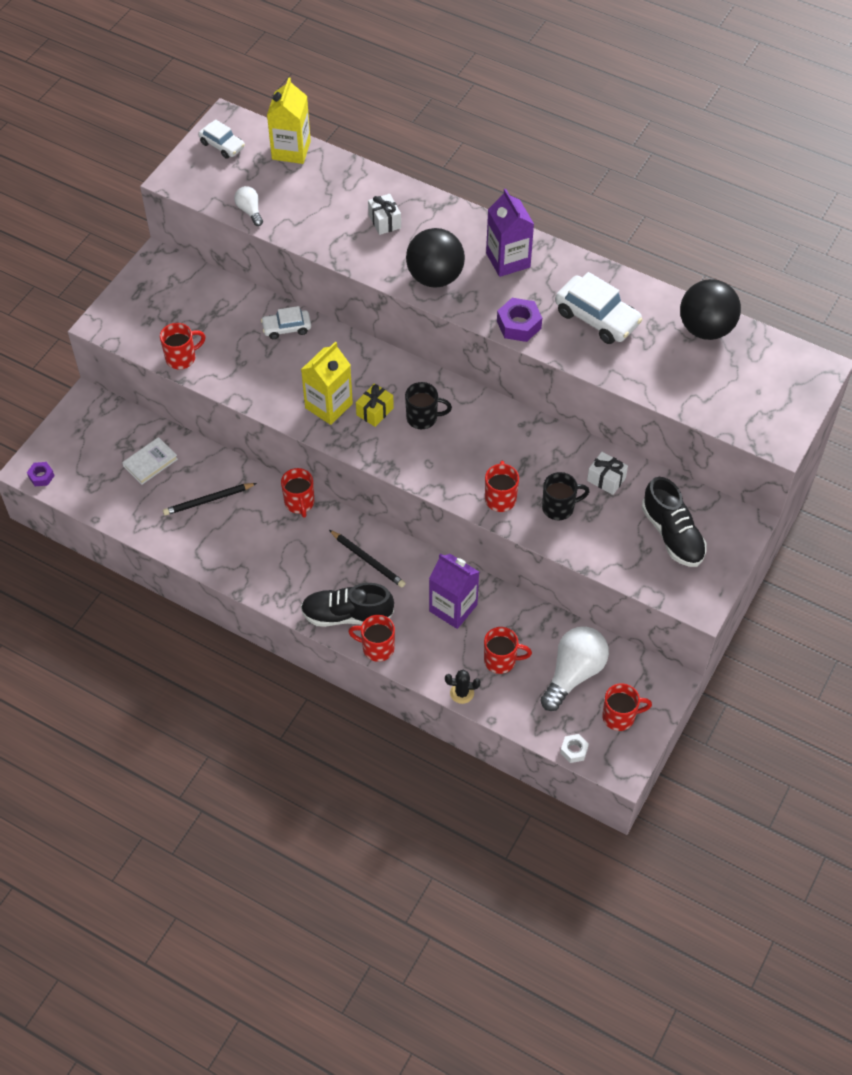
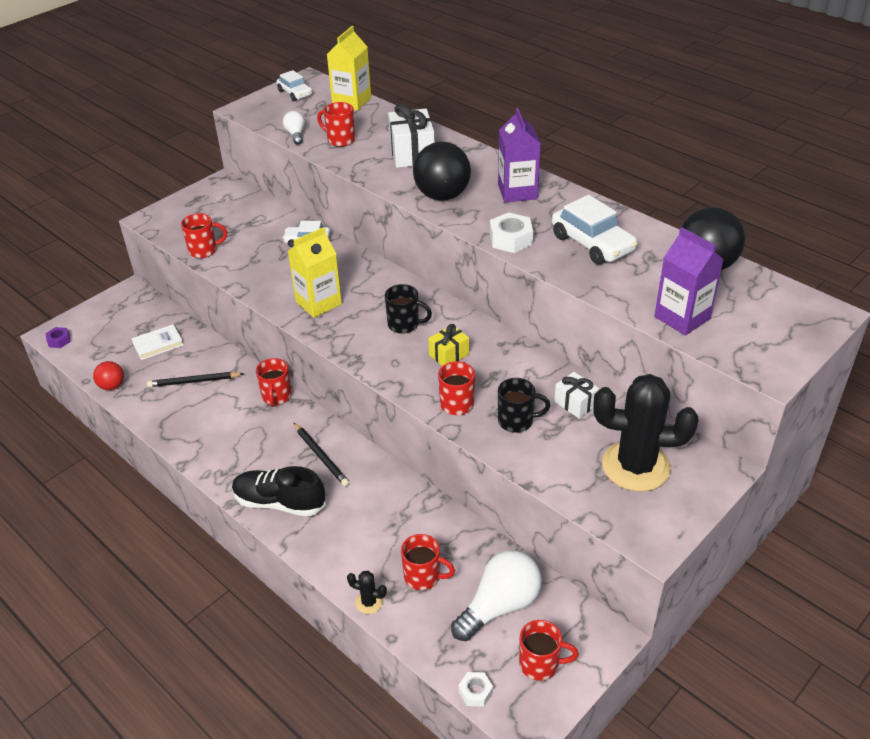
camera: 15 degrees right, 15 degrees down
red mug [348,615,395,662] -> red mug moved to [317,102,355,147]
yellow gift [356,383,394,427] -> yellow gift moved to [428,324,469,366]
white gift [368,194,401,235] -> white gift [388,103,435,168], size x1.74
purple carton [429,553,479,629] -> purple carton moved to [654,227,724,336]
purple nut [497,298,542,342] -> white nut [490,212,533,253]
black shoe [642,477,707,567] -> black cactus [593,374,698,492]
none -> red ball [93,361,124,390]

